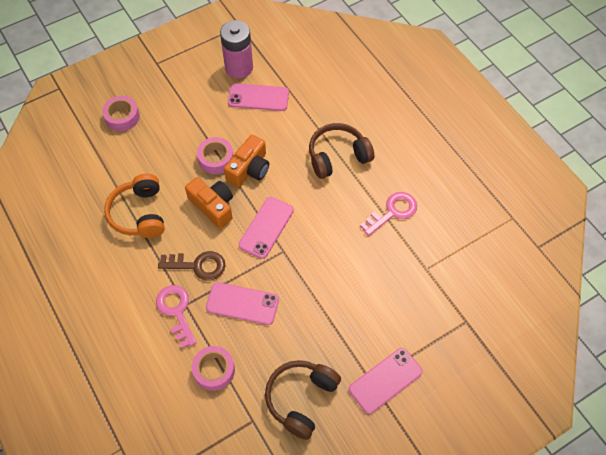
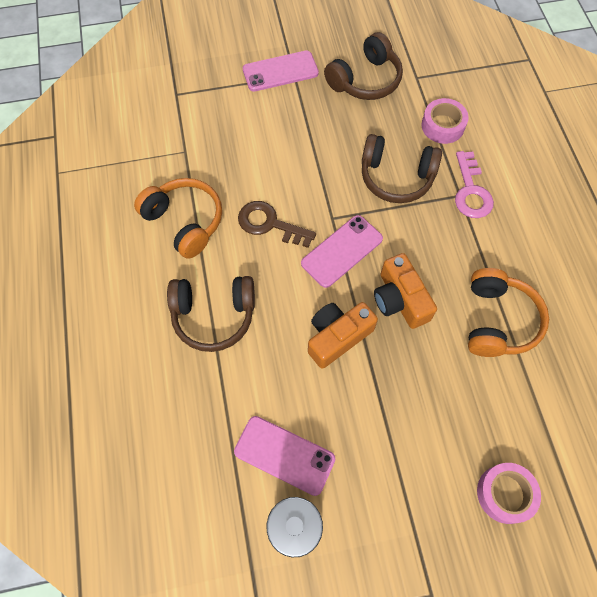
camera: 160 degrees left, 5 degrees up
brown key [158,251,225,280] -> brown key moved to [238,201,316,248]
pink tape [197,137,234,174] -> none
pink phone [206,282,279,325] -> brown headphones [362,134,442,203]
pink key [360,192,417,236] -> orange headphones [134,178,222,259]

